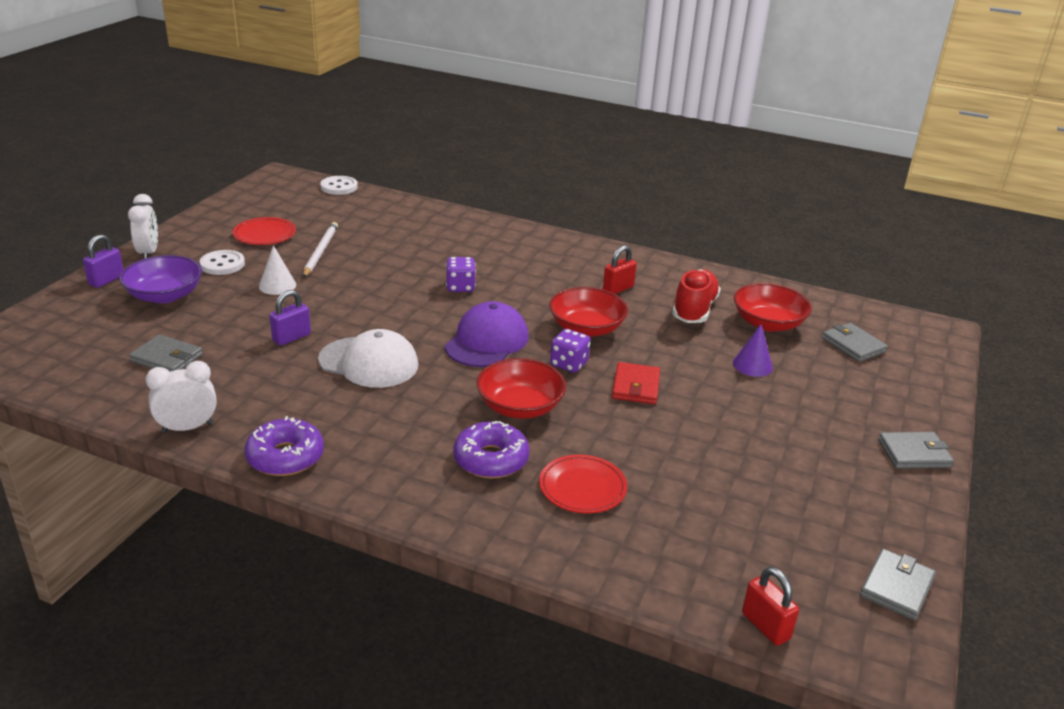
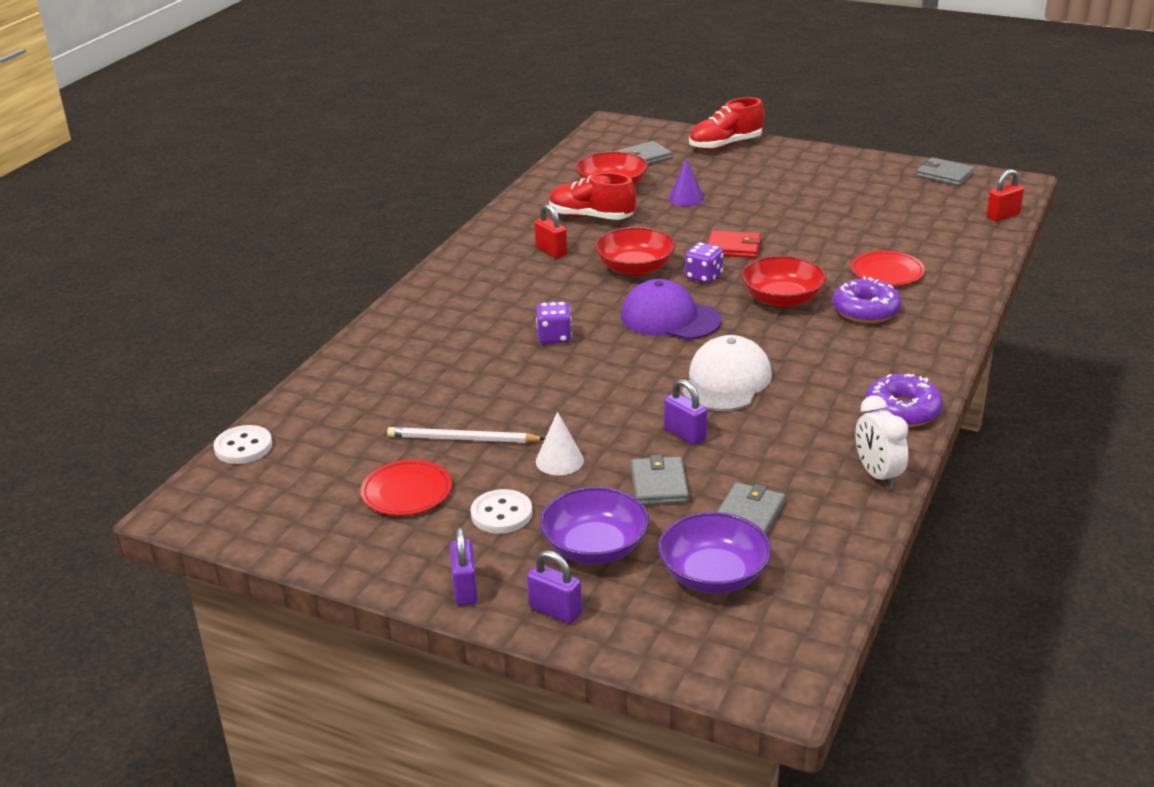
camera: 85 degrees left, 0 degrees up
white clock [128,194,158,259] -> purple padlock [450,527,478,606]
grey wallet [878,432,954,469] -> grey wallet moved to [630,455,689,505]
none -> purple bowl [658,512,772,593]
none -> red shoe [689,97,764,150]

